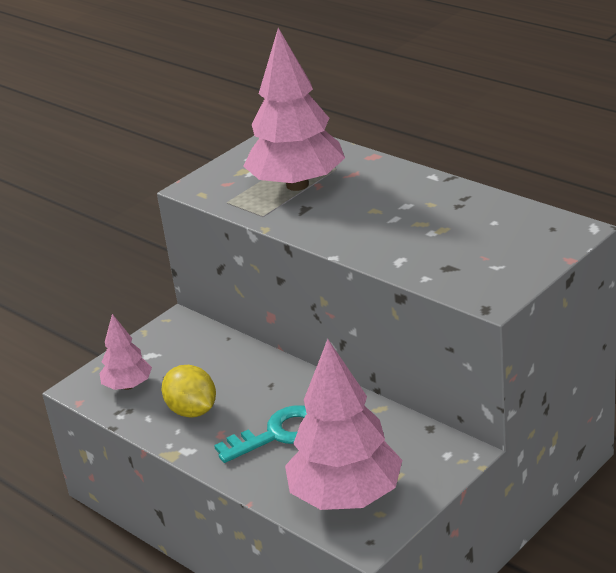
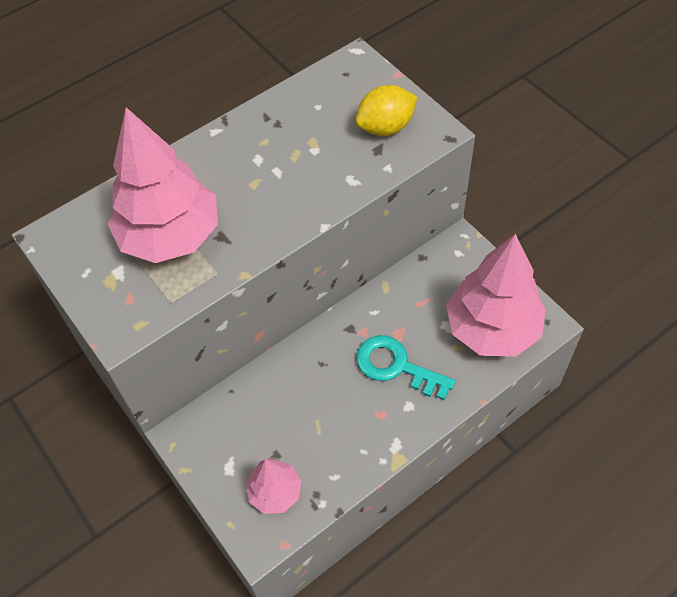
camera: 80 degrees left, 25 degrees up
yellow lemon [162,365,216,417] -> yellow lemon moved to [355,85,417,136]
turquoise key [214,405,307,463] -> turquoise key turned 45 degrees counterclockwise [356,335,455,400]

